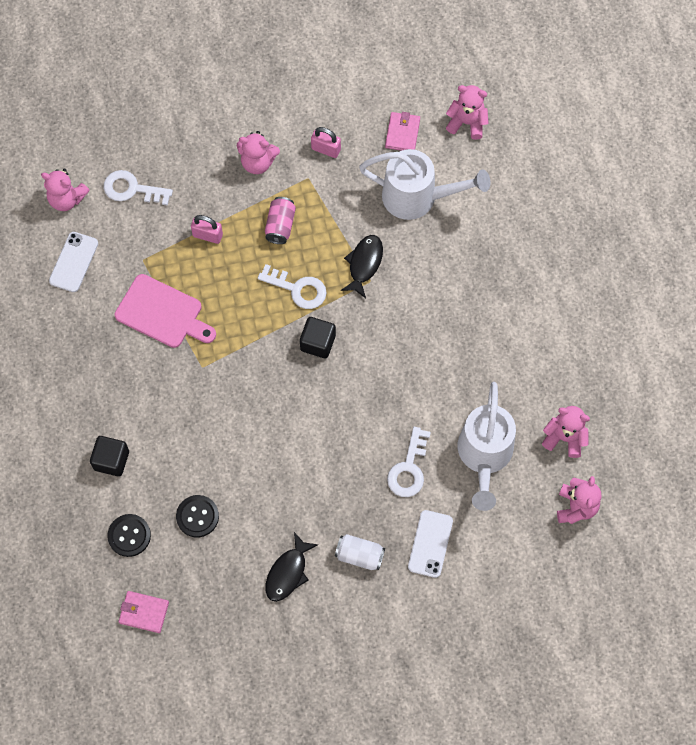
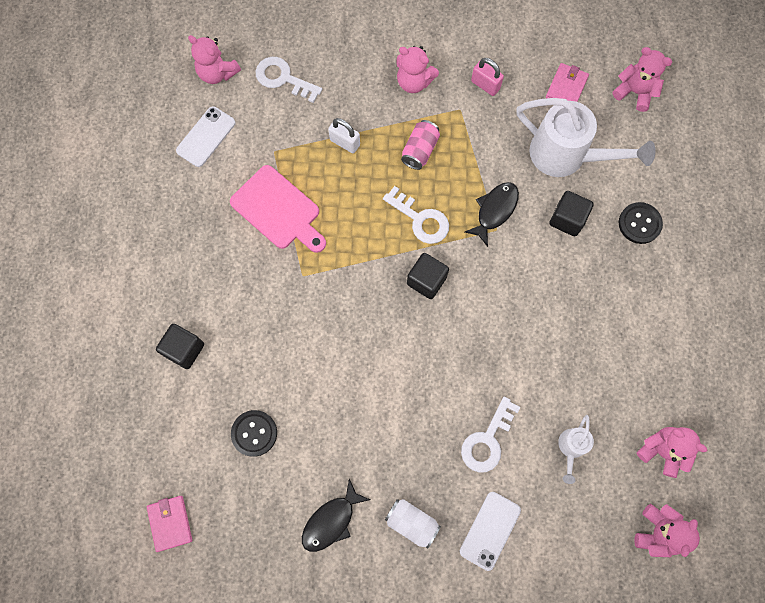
camera: 15 degrees right, 5 degrees up
black button [107,514,151,557] -> black button moved to [619,202,663,244]
pink wallet [119,591,169,633] -> pink wallet turned 45 degrees clockwise [147,496,192,552]
pink padlock [191,215,223,244] -> white padlock [328,118,360,153]
white watering can [458,382,516,511] -> white watering can [558,415,594,484], size x0.47
none -> black cube [549,191,594,236]

